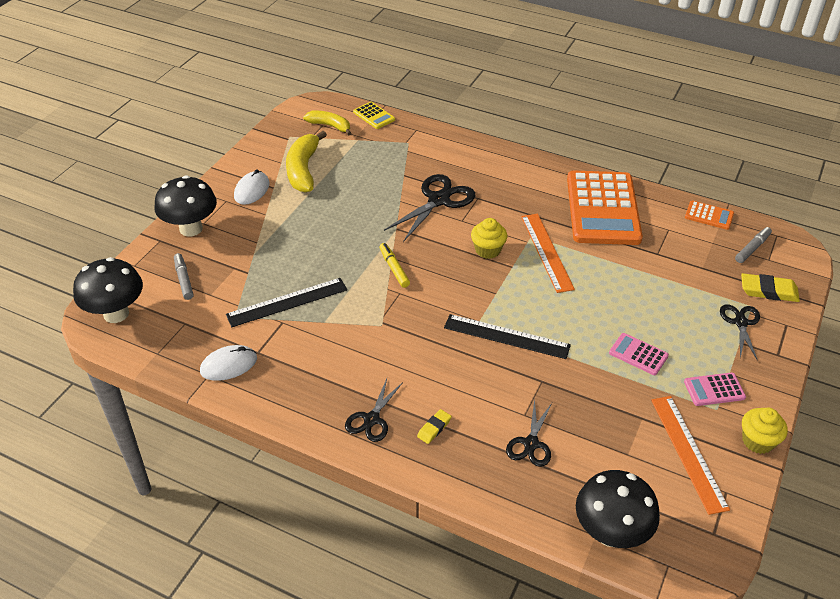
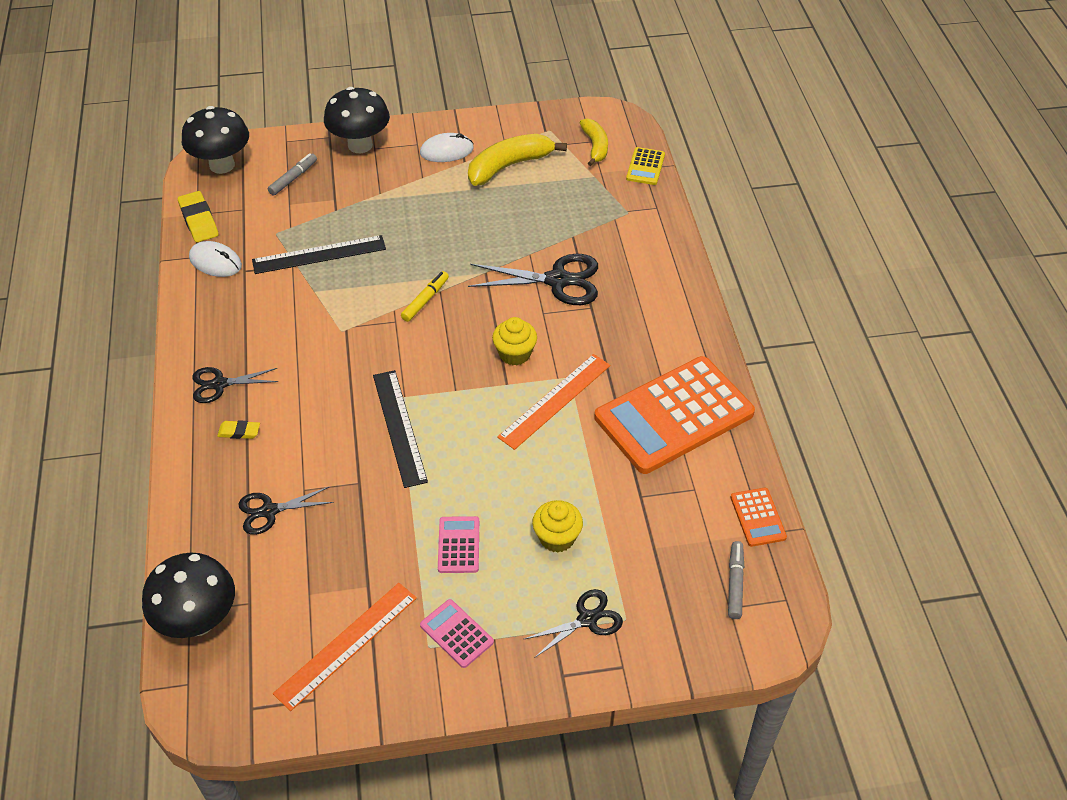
camera: 55 degrees right, 5 degrees up
black ruler [226,278,347,327] -> black ruler turned 45 degrees counterclockwise [252,235,386,274]
grey marker [735,227,772,263] -> grey marker turned 90 degrees counterclockwise [728,541,744,619]
yellow eraser [741,273,800,302] -> yellow eraser moved to [178,191,219,242]
yellow cupcake [742,407,788,454] -> yellow cupcake moved to [532,500,583,553]

